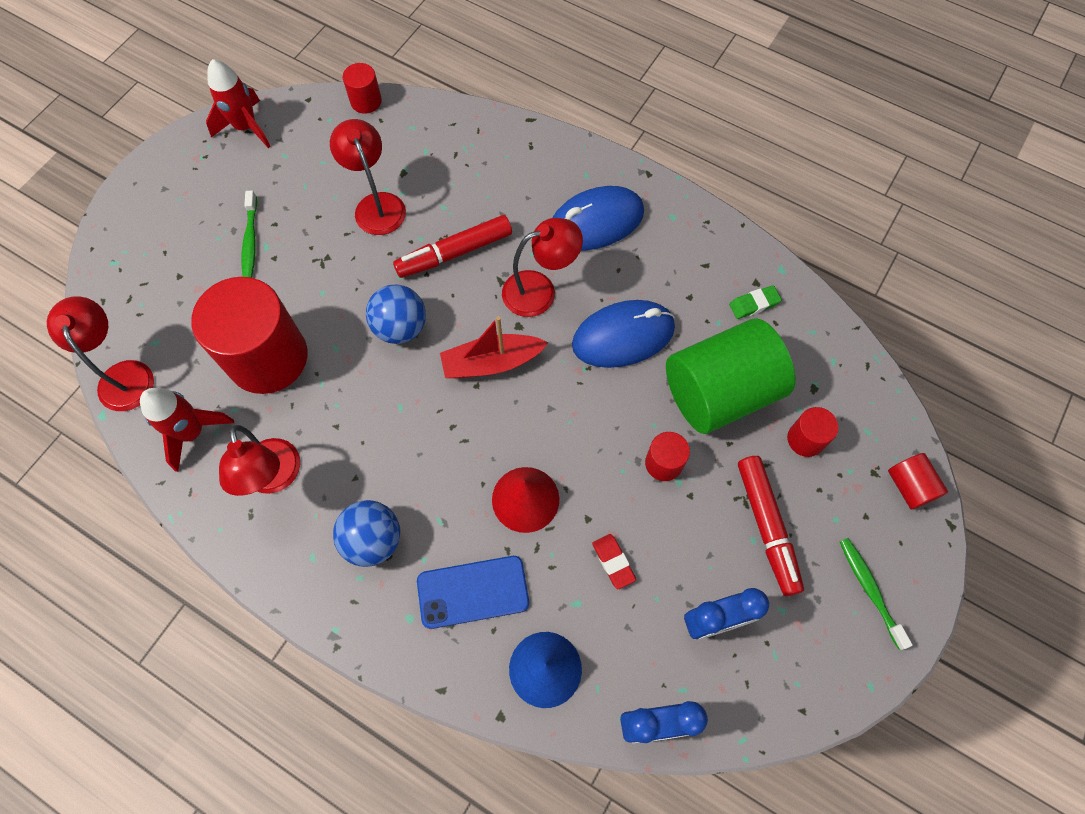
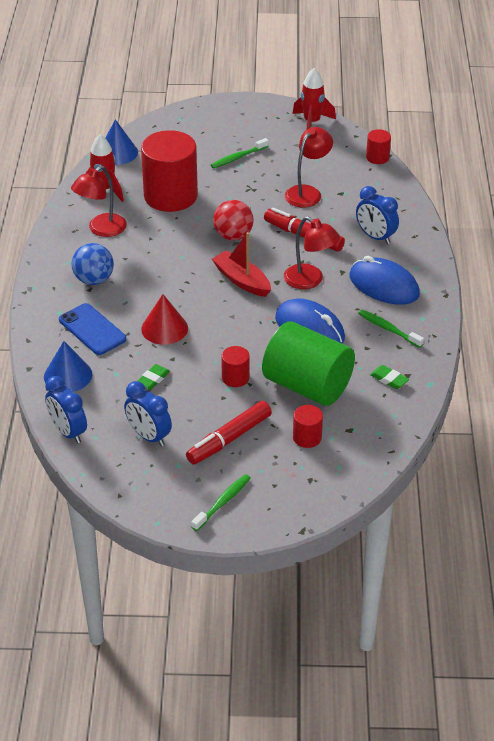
camera: 60 degrees right, 25 degrees down
red lamp [47,296,154,411] -> blue cone [105,119,138,165]
blue ball [366,285,426,344] -> red ball [213,200,254,241]
red eraser [592,534,636,589] -> green eraser [138,364,170,390]
red cylinder [888,453,948,509] -> none
none -> blue clock [356,186,399,244]
none -> green toothbrush [358,310,424,348]

